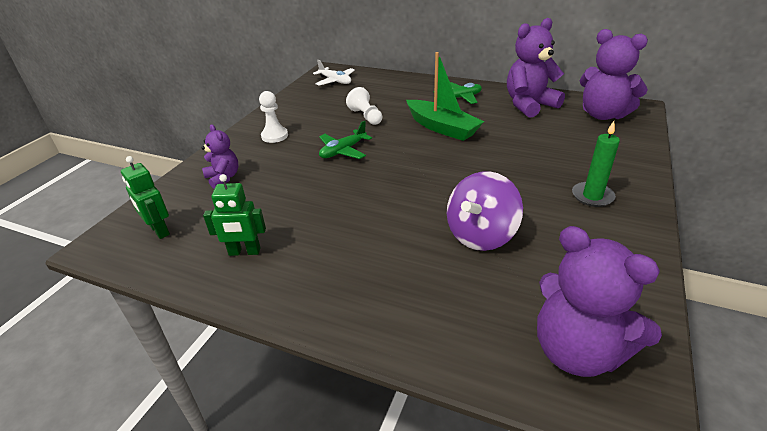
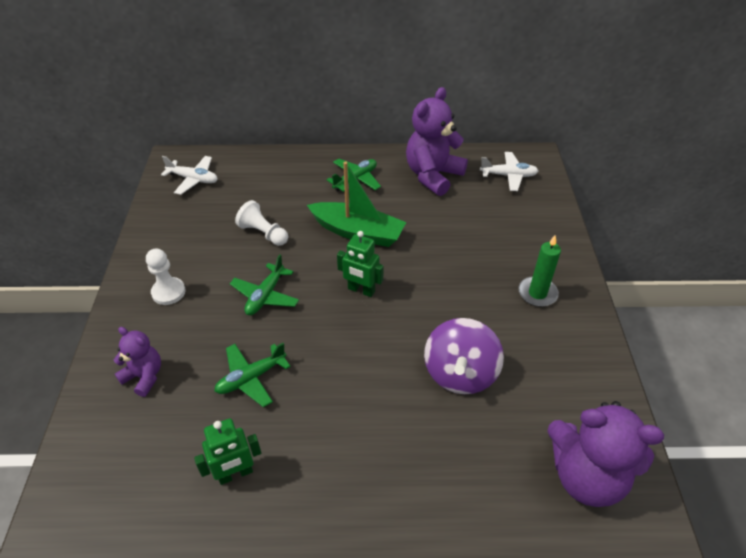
camera: 25 degrees left, 10 degrees up
green robot [121,156,170,239] -> green robot moved to [337,231,384,297]
purple teddy bear [580,29,648,120] -> white plane [480,152,538,191]
none -> green plane [214,343,291,407]

